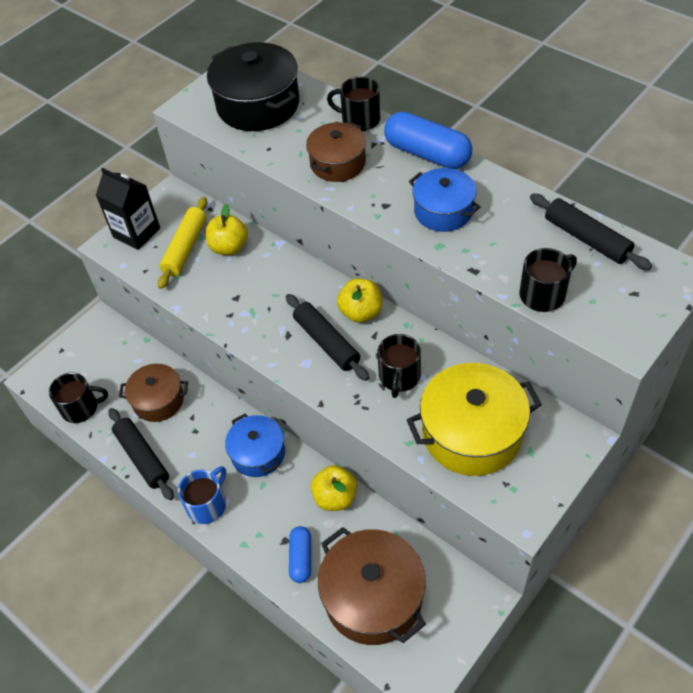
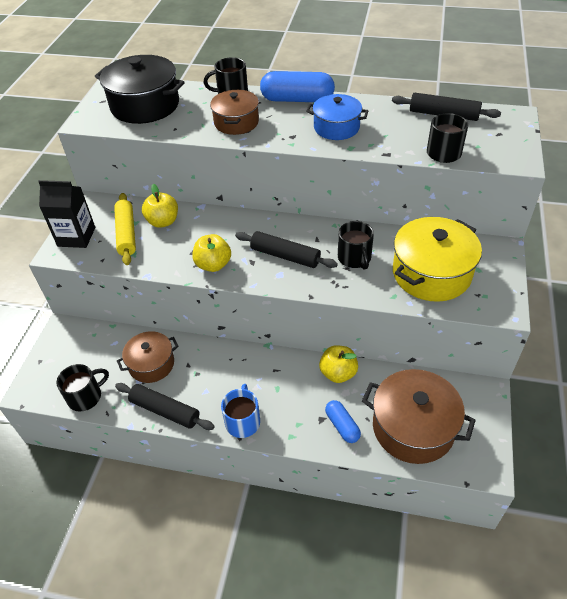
camera: 30 degrees left, 5 degrees down
blue pot [225,414,285,477] -> none
yellow apple [337,279,382,323] -> yellow apple moved to [193,234,231,272]

